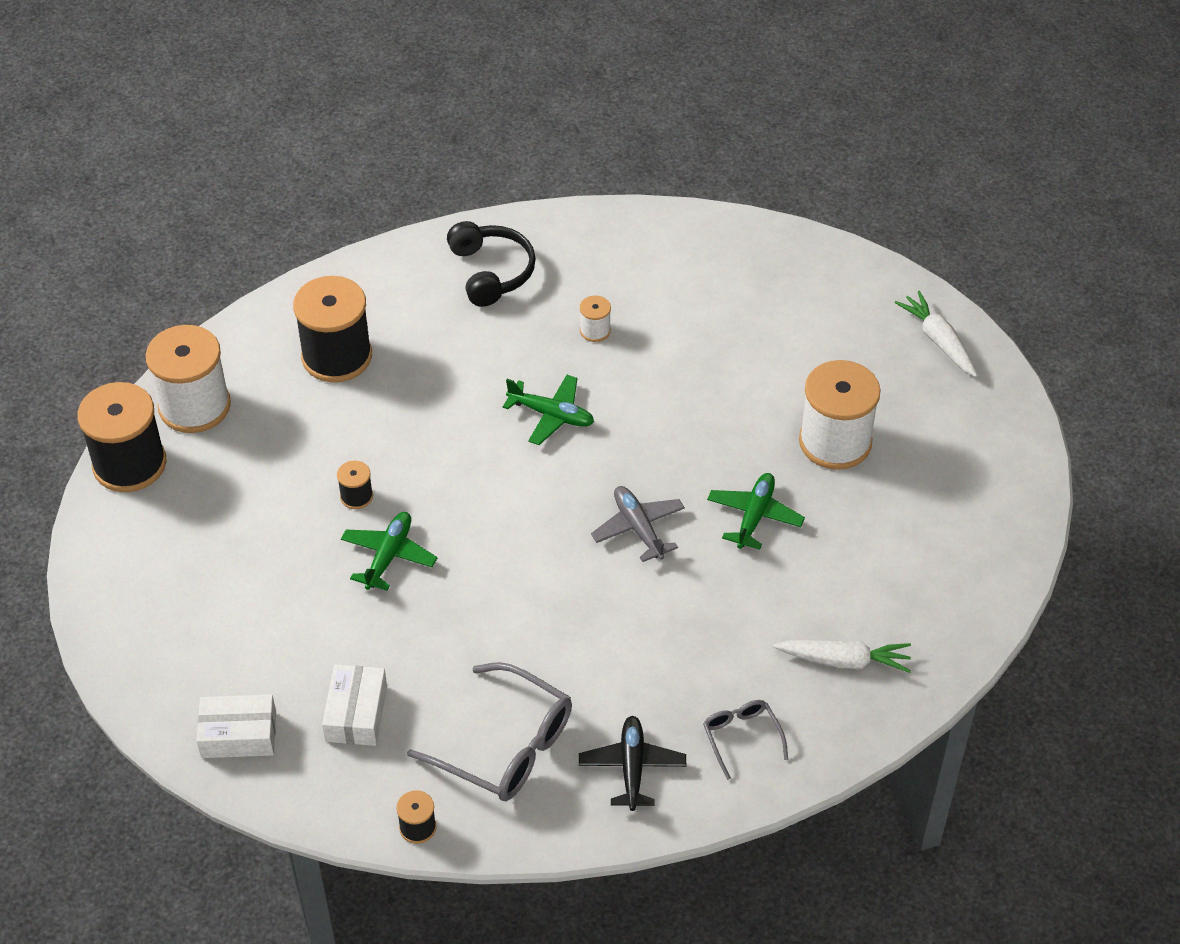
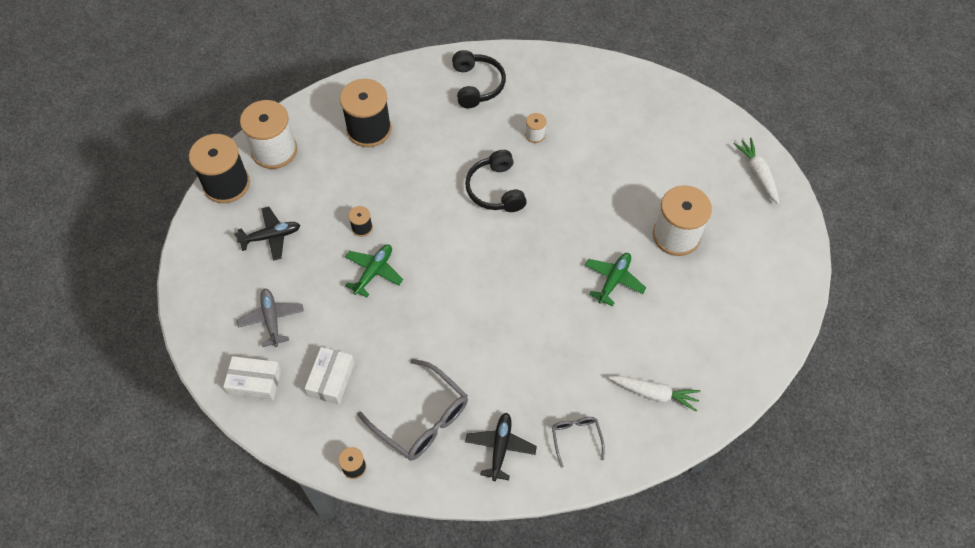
camera: 10 degrees right, 10 degrees up
green plane [503,375,594,445] -> black headphones [465,150,527,212]
grey plane [591,486,685,562] -> grey plane moved to [237,289,304,347]
none -> black plane [234,207,300,261]

